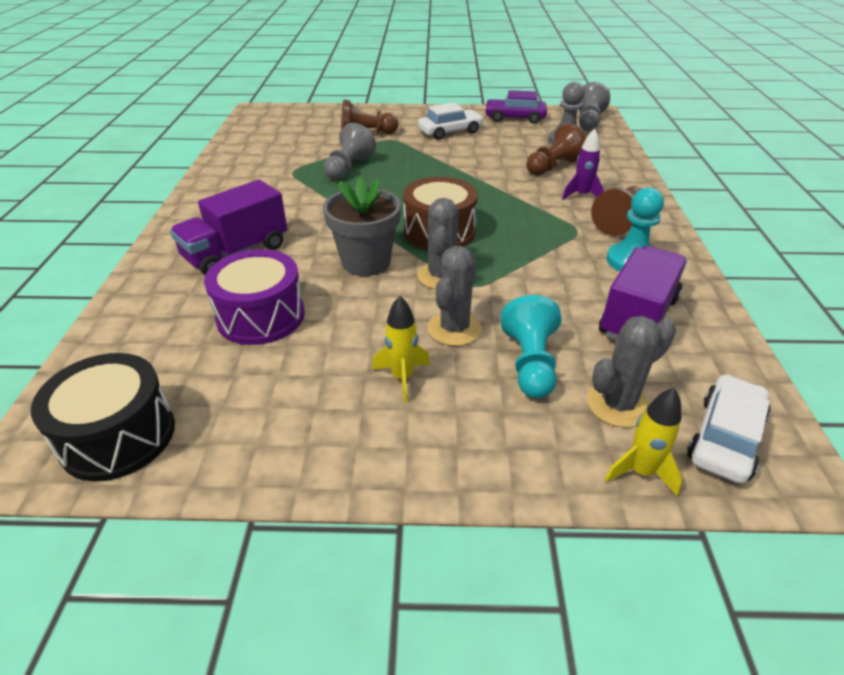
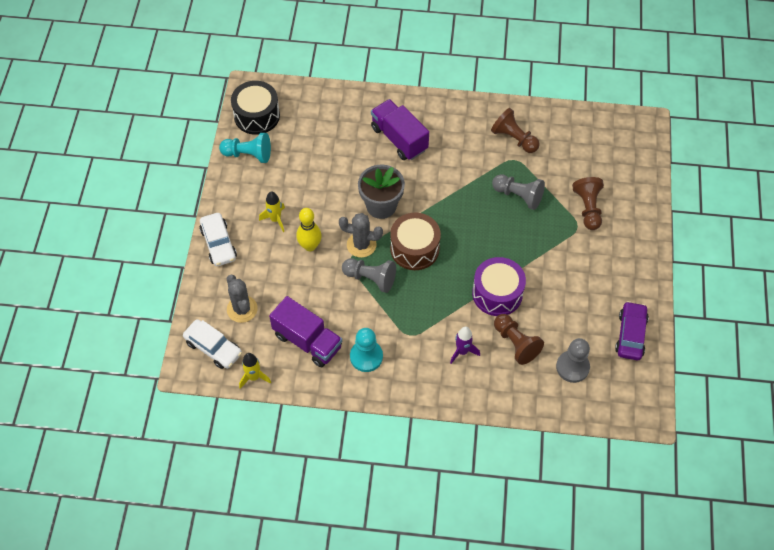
camera: 95 degrees right, 20 degrees up
purple drum [204,249,305,345] -> purple drum moved to [472,257,526,316]
white car [418,102,484,140] -> white car moved to [199,213,237,266]
grey cactus [428,246,482,346] -> yellow bowling pin [296,208,322,251]
turquoise pawn [500,295,561,398] -> turquoise pawn moved to [219,133,271,163]
grey pawn [579,82,610,131] -> grey pawn moved to [342,258,396,293]
brown pawn [591,186,642,236] -> brown pawn moved to [491,108,540,153]
yellow rocket [605,388,682,496] -> yellow rocket moved to [239,353,271,389]

